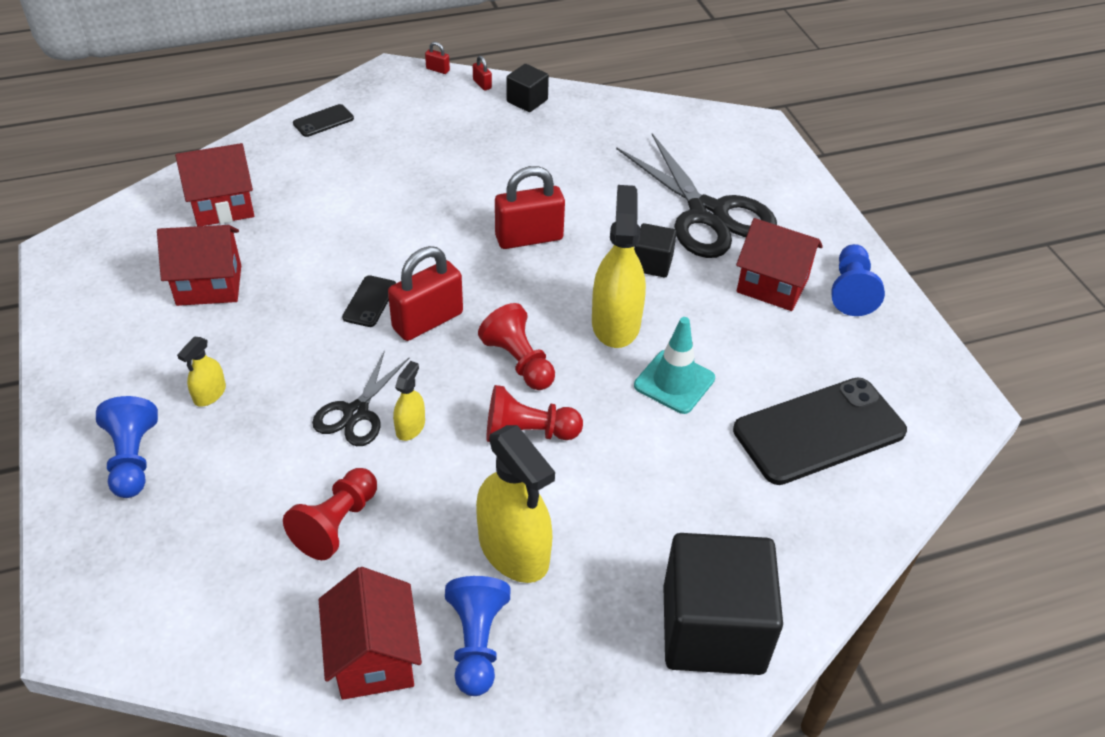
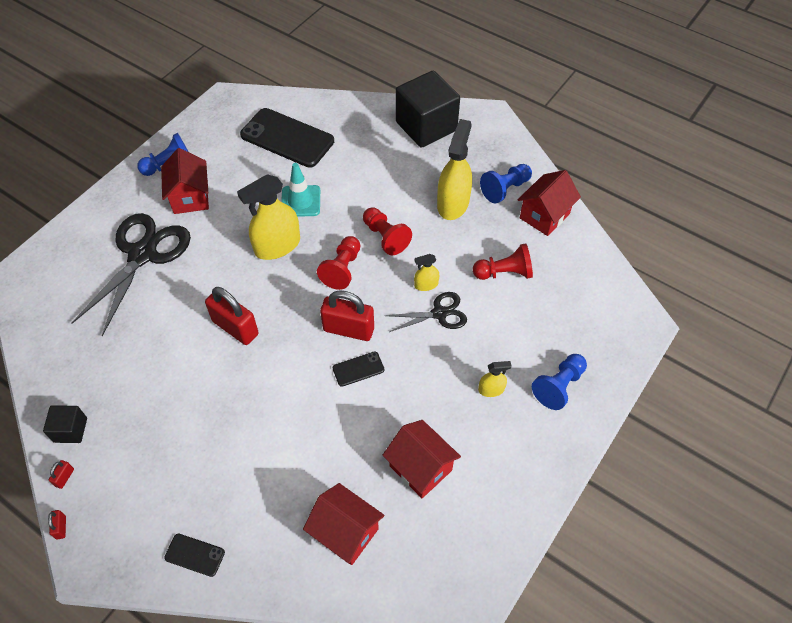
camera: 125 degrees left, 10 degrees up
black cube [634,223,677,277] -> none

